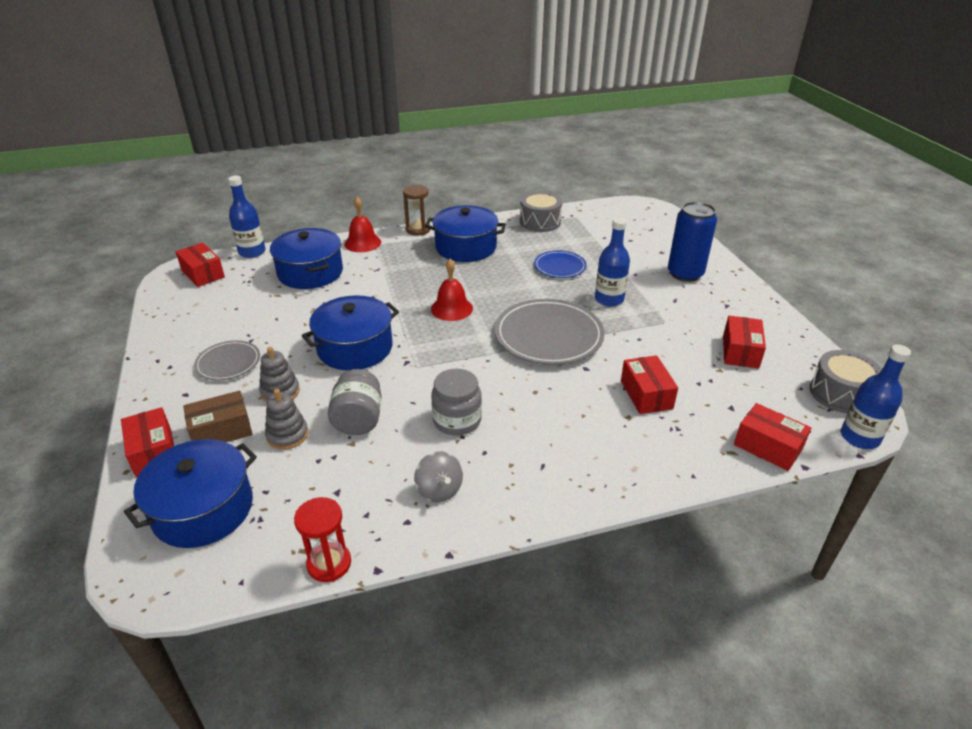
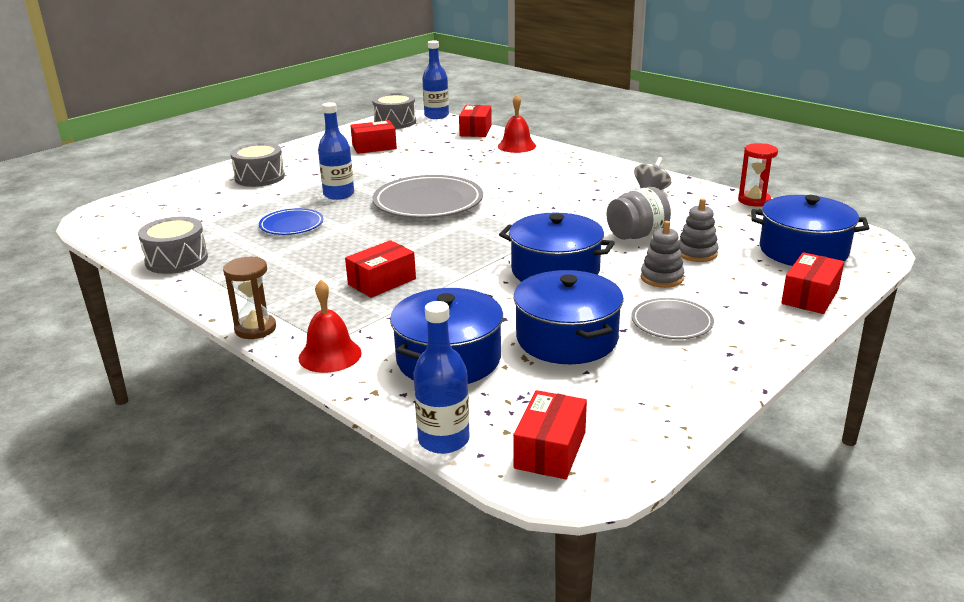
camera: 120 degrees left, 10 degrees down
brown box [183,391,252,442] -> none
blue pot [425,205,506,262] -> blue pot moved to [513,270,623,364]
red bell [431,259,473,321] -> red bell moved to [498,94,536,153]
grey jar [431,369,482,435] -> none
red box [621,355,678,414] -> red box moved to [345,240,416,298]
blue can [668,202,717,282] -> grey drum [230,143,285,187]

